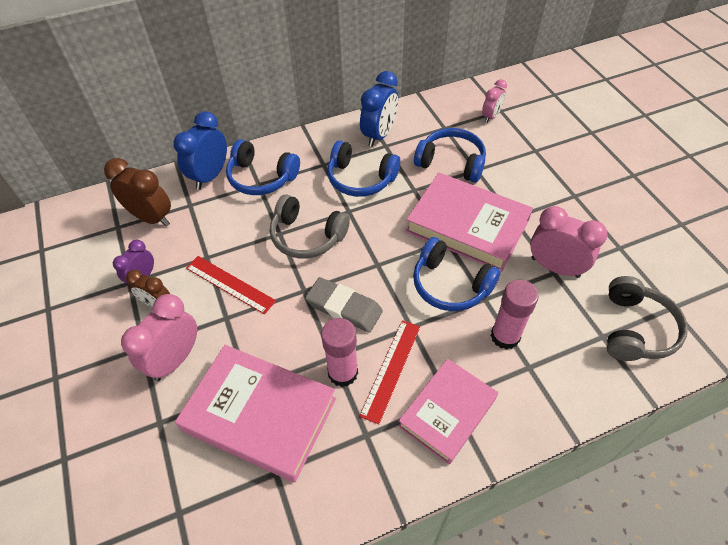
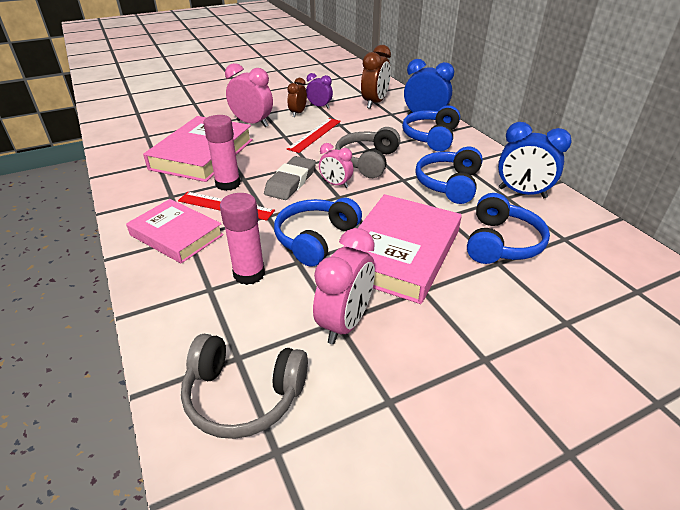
camera: 85 degrees right, 15 degrees down
pink clock [482,79,507,123] -> pink clock moved to [319,143,353,188]

